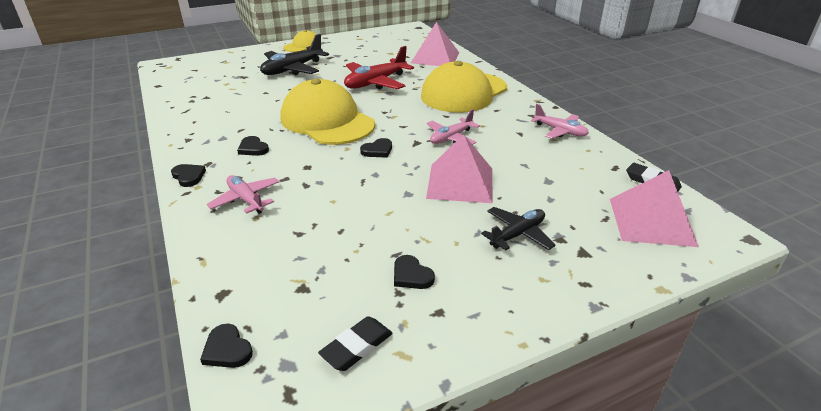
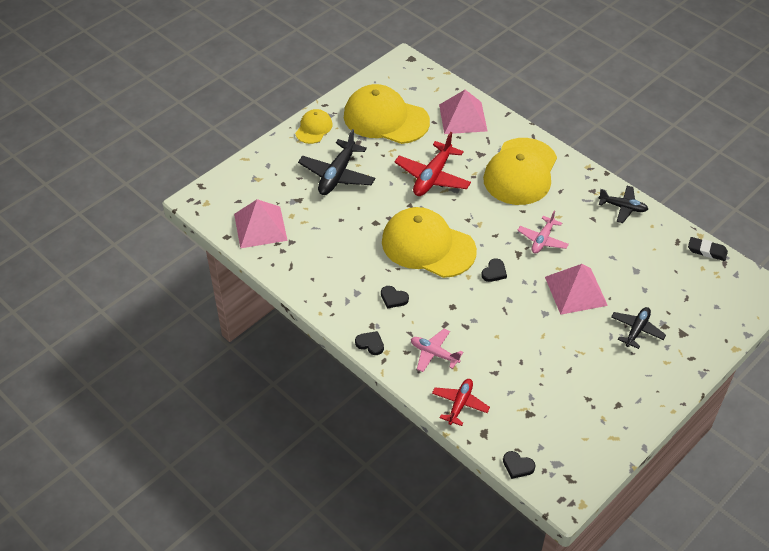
camera: 20 degrees left, 15 degrees up
black eraser [318,316,393,371] -> none
black heart [394,255,435,289] -> none
pink plane [531,104,589,139] -> black plane [599,186,648,223]
pink pyramid [610,170,699,247] -> pink pyramid moved to [234,199,288,248]
none -> yellow cap [344,84,430,144]
none -> red plane [432,379,490,426]

